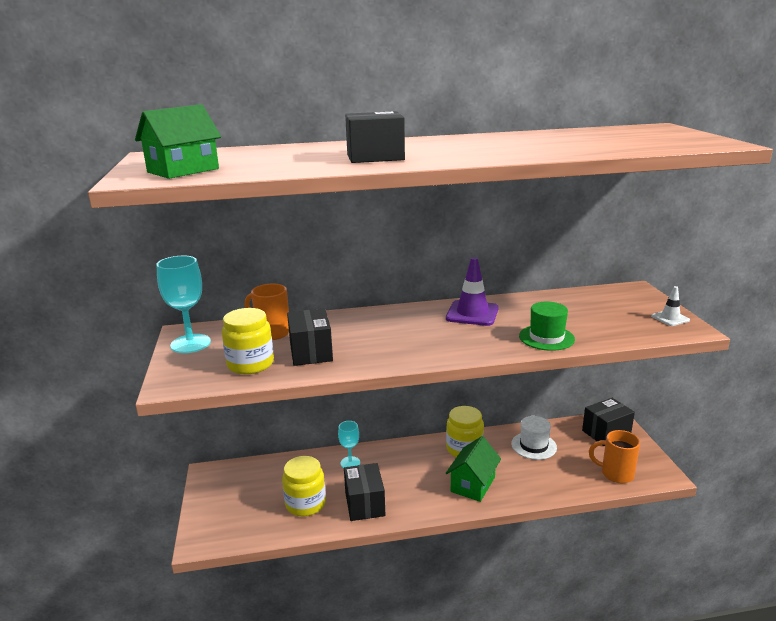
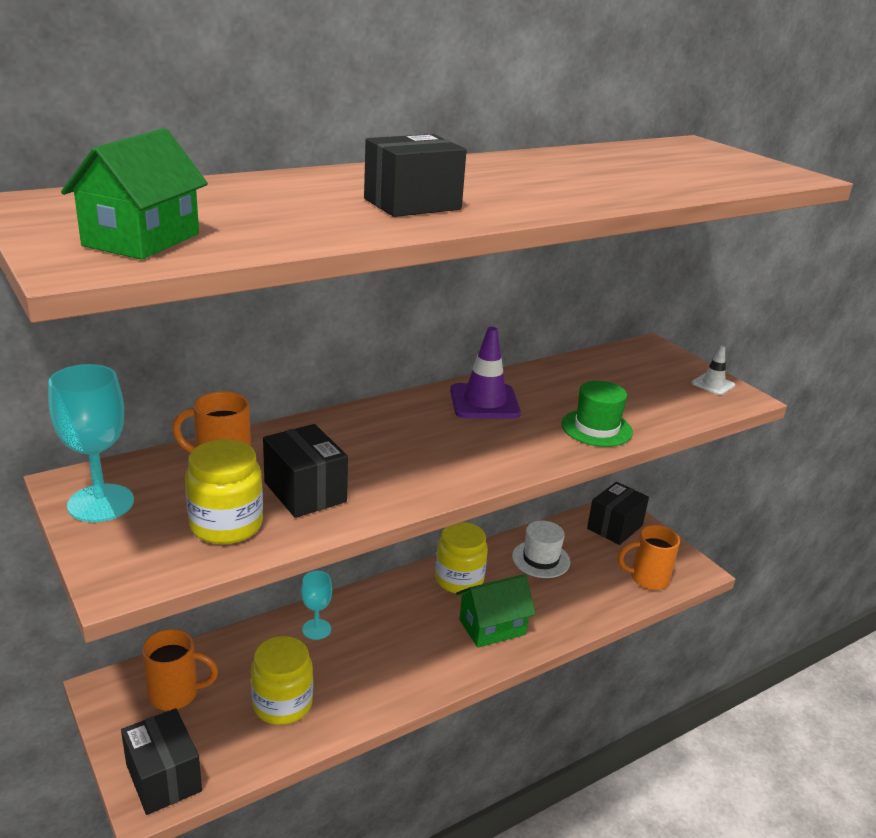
camera: 25 degrees left, 5 degrees up
black box [344,463,385,521] -> black box moved to [121,708,202,815]
green house [446,436,501,502] -> green house turned 60 degrees clockwise [456,574,536,648]
none -> orange mug [142,629,218,711]

